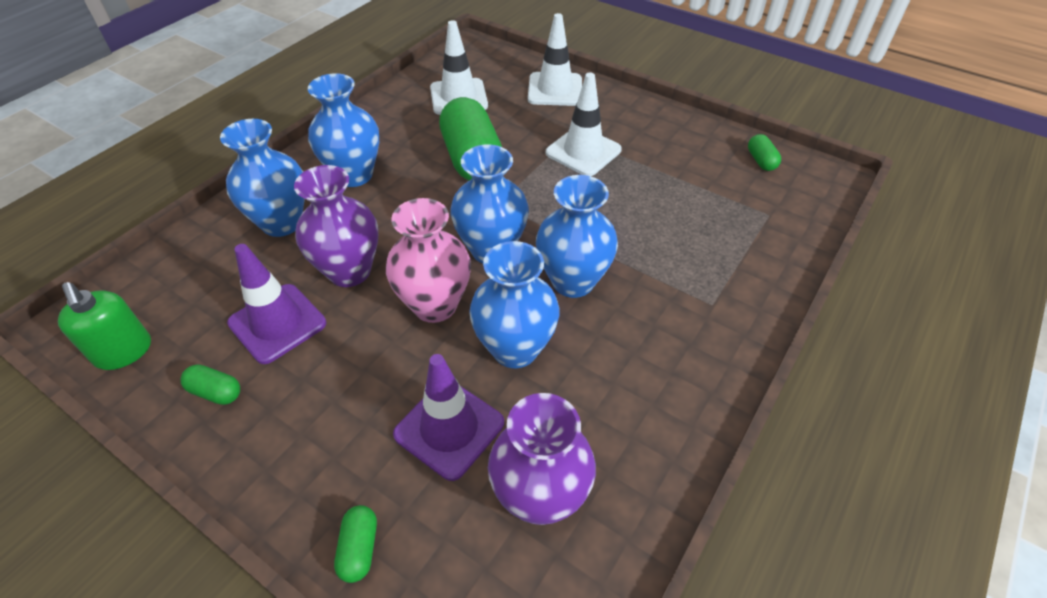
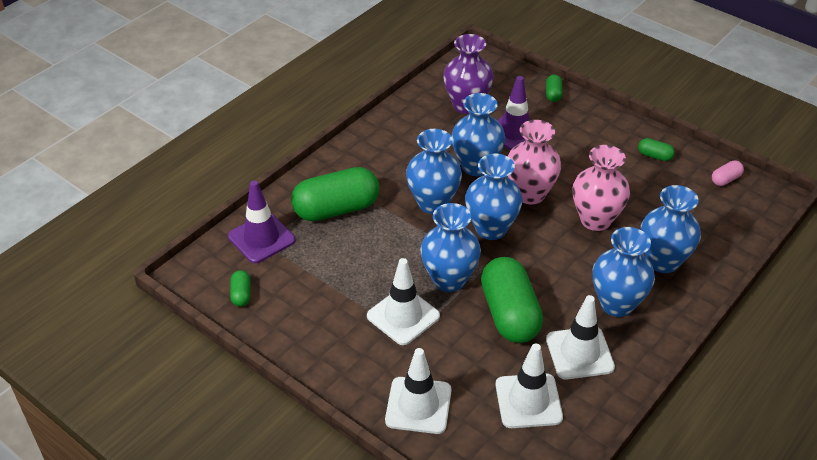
camera: 175 degrees left, 5 degrees down
green soap dispenser [58,282,151,370] -> pink capsule [712,160,744,186]
purple traffic cone [227,244,326,364] -> purple traffic cone moved to [228,181,295,263]
purple vase [294,165,378,287] -> pink vase [573,145,630,231]
none -> green capsule [291,167,380,221]
none -> blue vase [420,203,481,292]
none -> white traffic cone [546,295,615,379]

